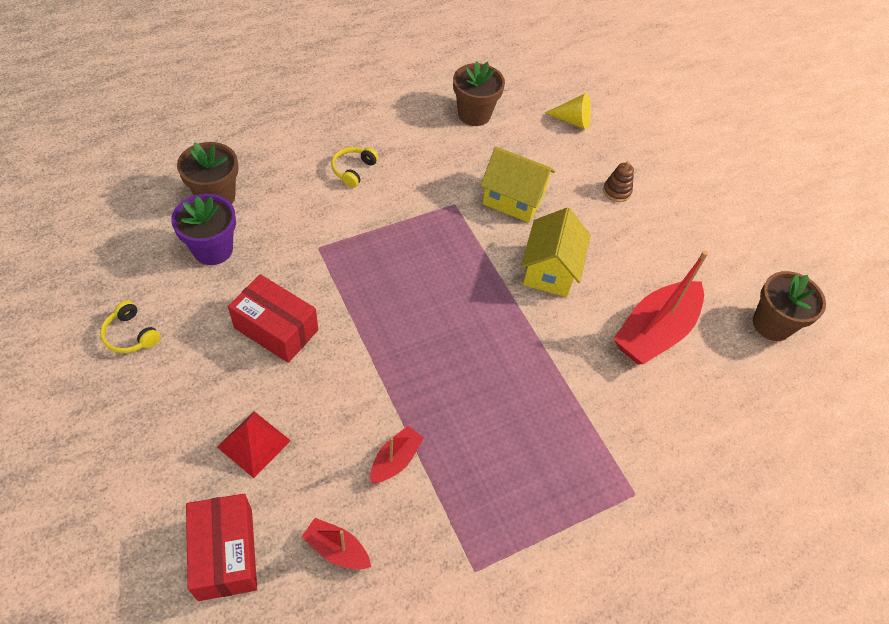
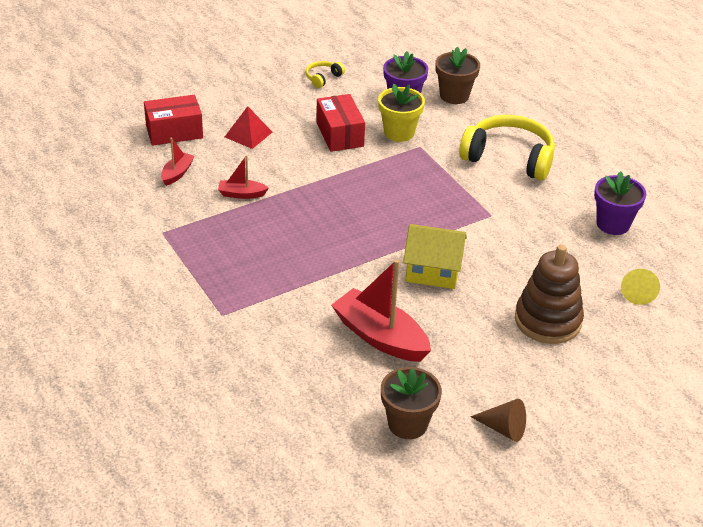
camera: 90 degrees right, 15 degrees down
red box [228,274,318,363] -> red box turned 45 degrees counterclockwise [316,94,365,152]
yellow headphones [331,147,379,188] -> yellow headphones [459,115,555,181], size x2.27
red boat [371,426,424,483] -> red boat turned 150 degrees clockwise [218,155,269,199]
brown flower pot [453,62,505,126] -> purple flower pot [594,171,646,235]
yellow house [480,146,555,223] -> none
brown stacking toy [603,161,634,202] -> brown stacking toy [515,244,584,344], size x2.27
none -> yellow flower pot [378,84,425,142]
none -> brown cone [470,399,526,442]

